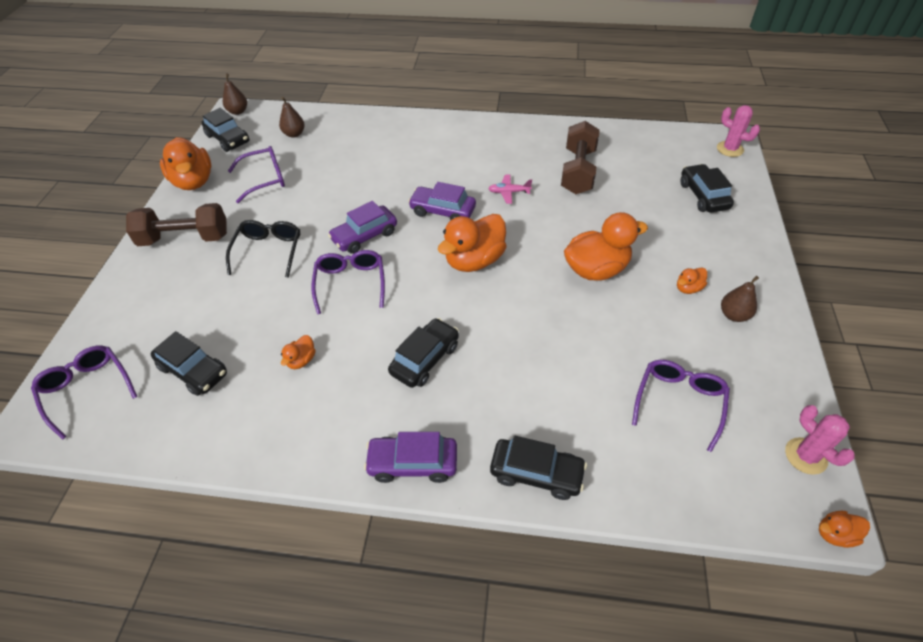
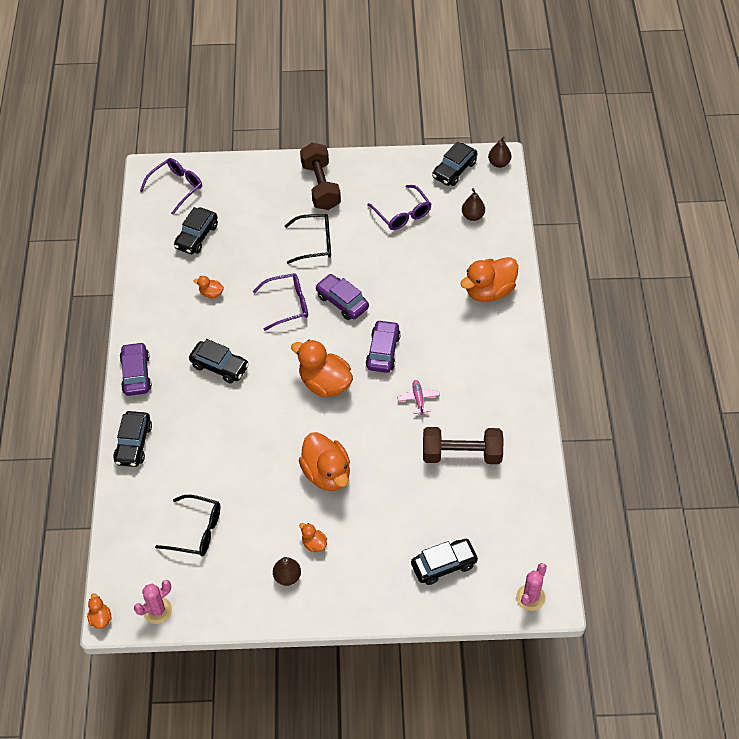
camera: 80 degrees right, 5 degrees up
orange duck [160,137,212,190] -> orange duck moved to [460,257,518,302]
purple glasses [632,360,730,452] -> black glasses [155,495,220,556]

